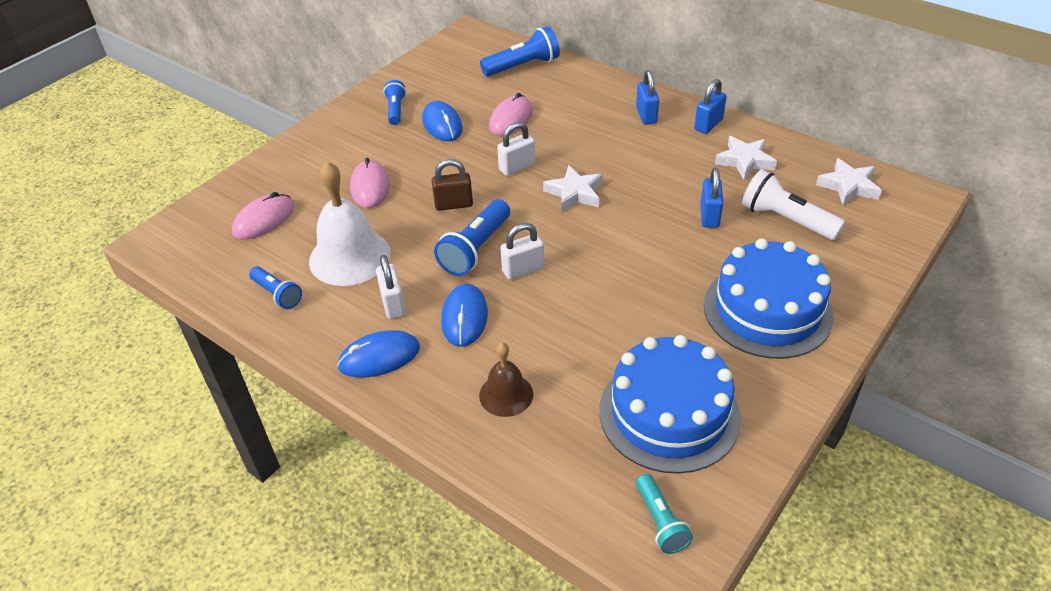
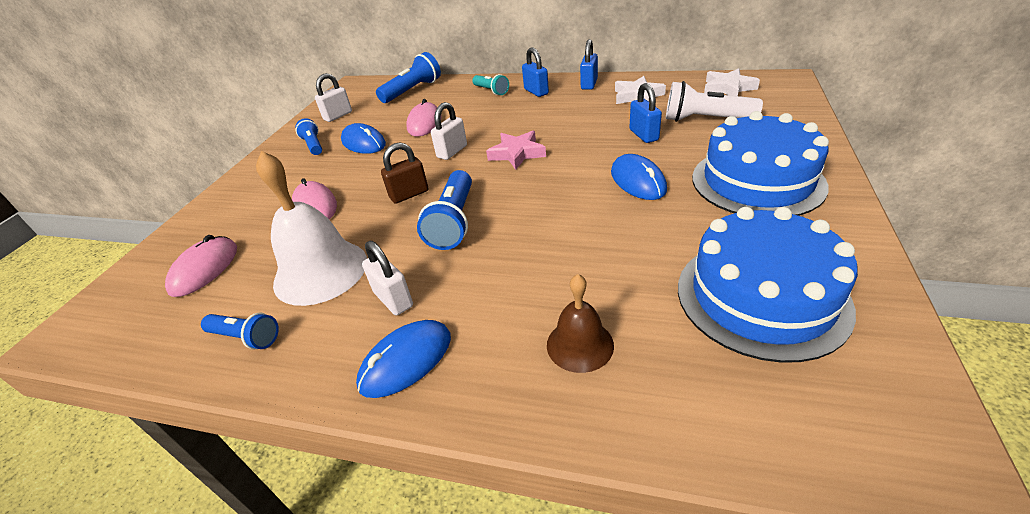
camera: 20 degrees left, 5 degrees down
blue mouse [441,283,488,347] -> blue mouse moved to [611,154,667,200]
white padlock [500,223,544,280] -> white padlock moved to [315,73,352,122]
white star [543,165,603,212] -> pink star [486,131,546,170]
turquoise flashlight [636,474,693,554] -> turquoise flashlight moved to [472,74,509,95]

